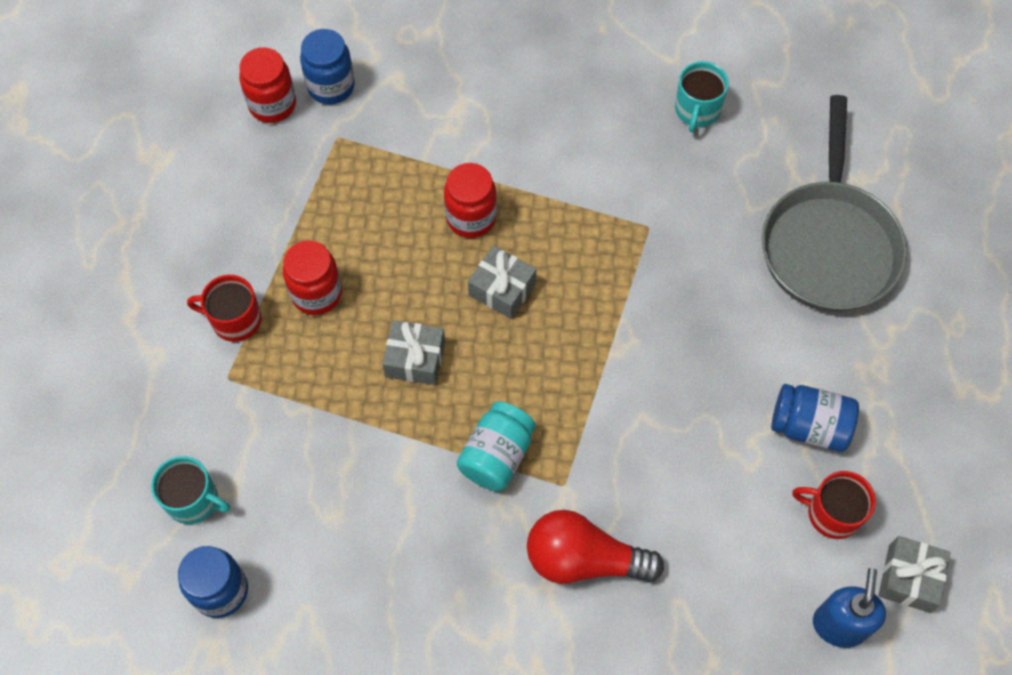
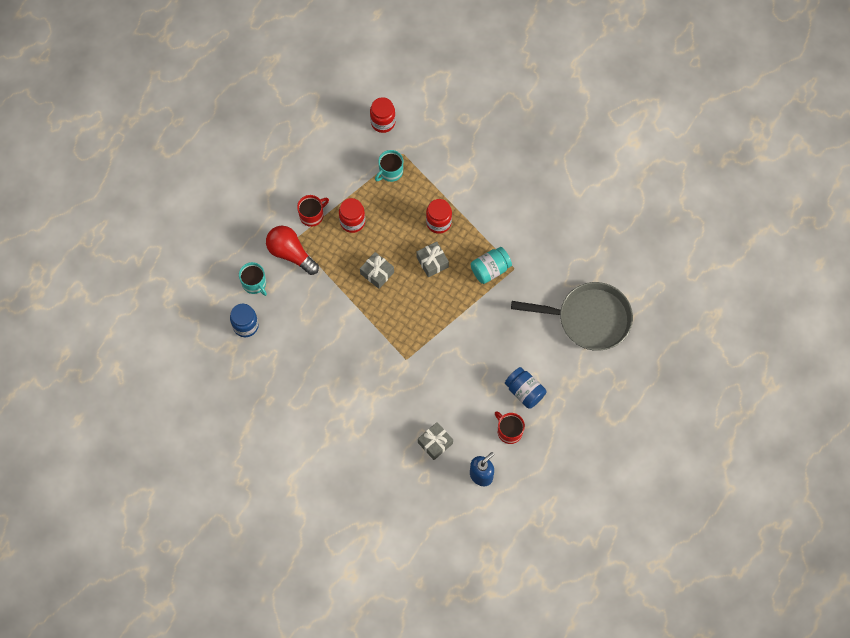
camera: 30 degrees right, 5 degrees up
red mug [187,275,262,342] -> red mug turned 105 degrees clockwise [297,195,329,227]
blue jar [300,29,355,105] -> none
turquoise jar [457,401,536,491] -> turquoise jar moved to [471,247,512,284]
red light bulb [527,510,664,584] -> red light bulb moved to [266,226,319,275]
turquoise mug [675,61,729,132] -> turquoise mug moved to [375,150,403,182]
grey pan [762,95,907,312] -> grey pan turned 120 degrees counterclockwise [511,282,633,351]
grey gift [878,536,951,613] -> grey gift moved to [418,422,453,460]

